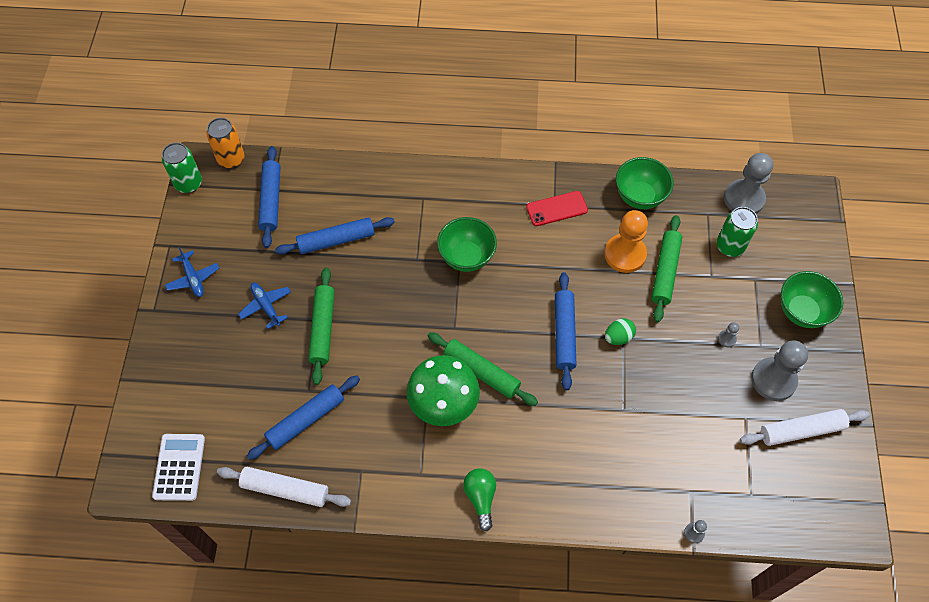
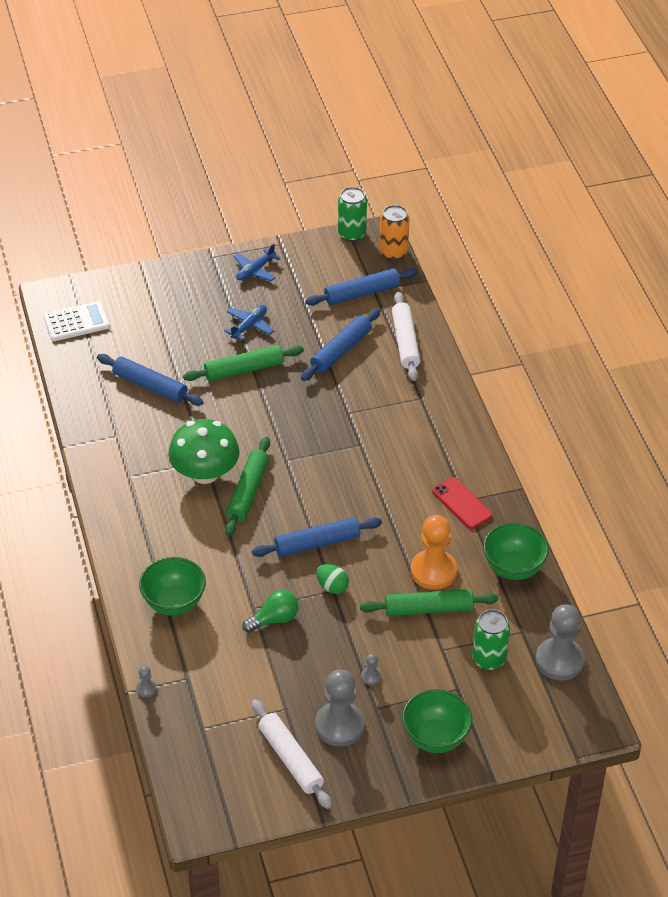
camera: 70 degrees right, 15 degrees down
white rolling pin [217,467,351,507] -> white rolling pin moved to [392,292,420,381]
blue rolling pin [275,217,395,255] -> blue rolling pin turned 75 degrees clockwise [301,308,380,381]
green bowl [437,217,497,272] -> green bowl moved to [139,557,206,616]
green light bulb [463,468,496,531] -> green light bulb moved to [242,590,298,633]

